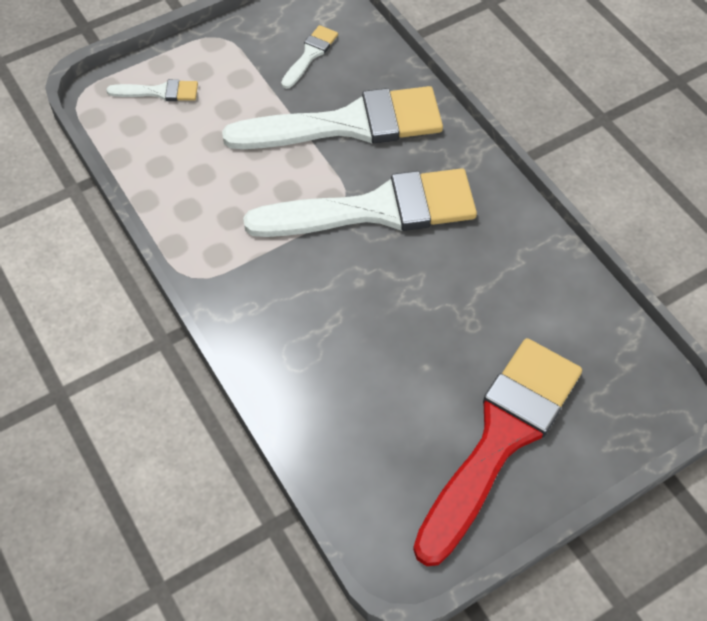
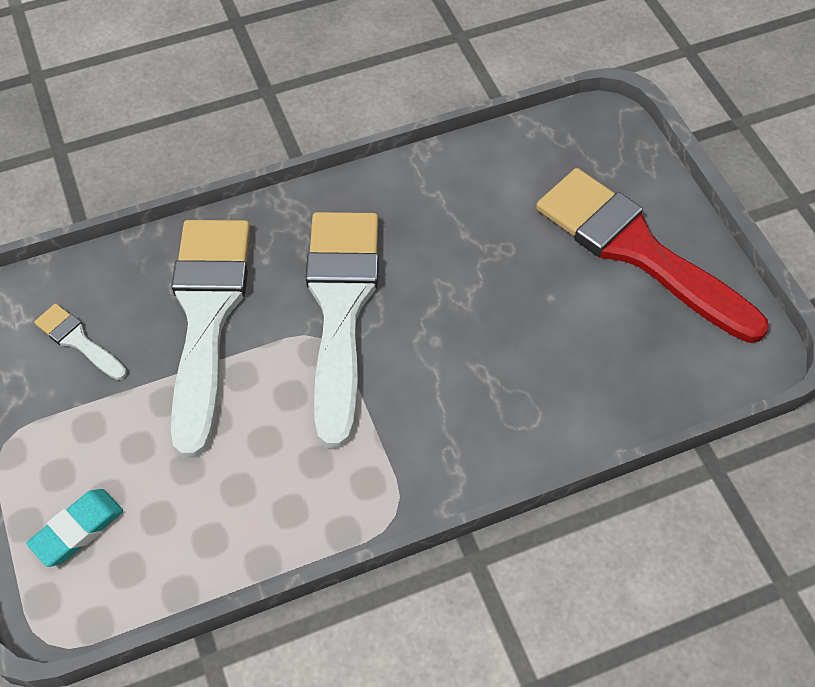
camera: 80 degrees left, 0 degrees up
white brush [106,79,198,101] -> turquoise eraser [26,489,123,567]

